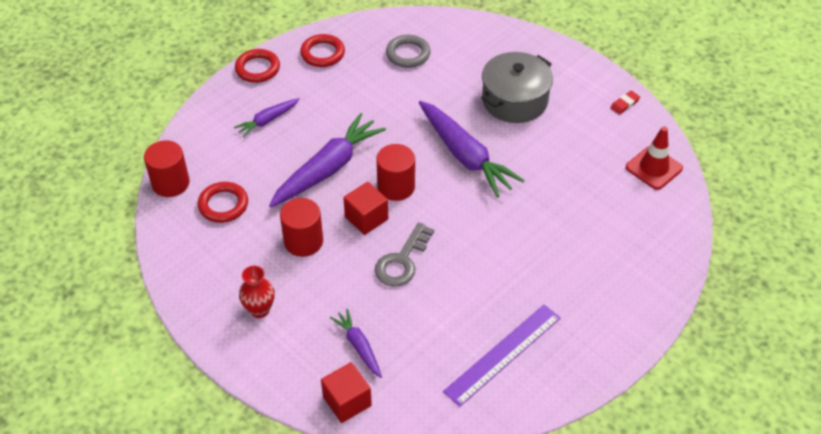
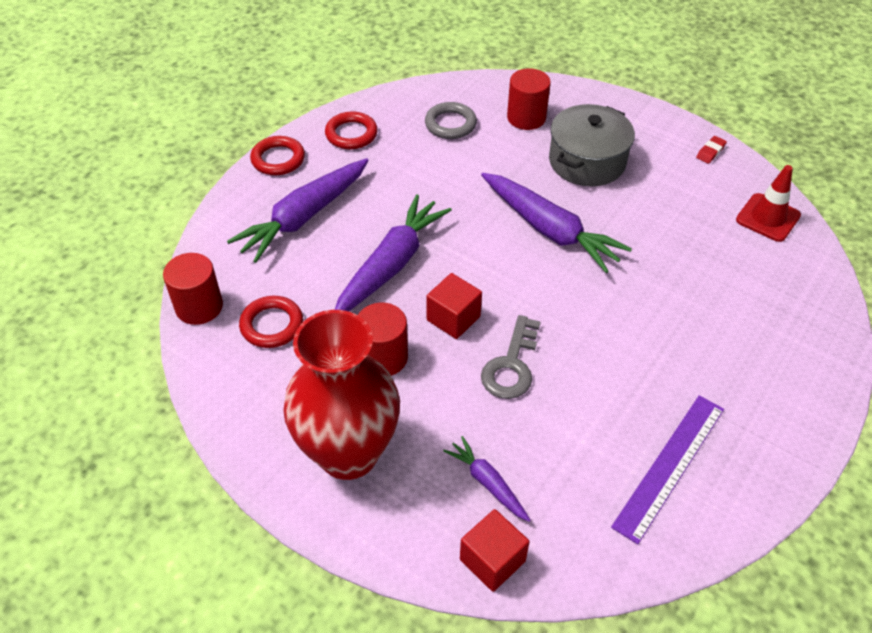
camera: 10 degrees left, 0 degrees up
purple carrot [234,98,300,137] -> purple carrot [227,158,368,263], size x1.94
red vase [239,265,275,318] -> red vase [283,310,400,480], size x2.37
red cylinder [377,144,415,201] -> red cylinder moved to [507,68,551,130]

